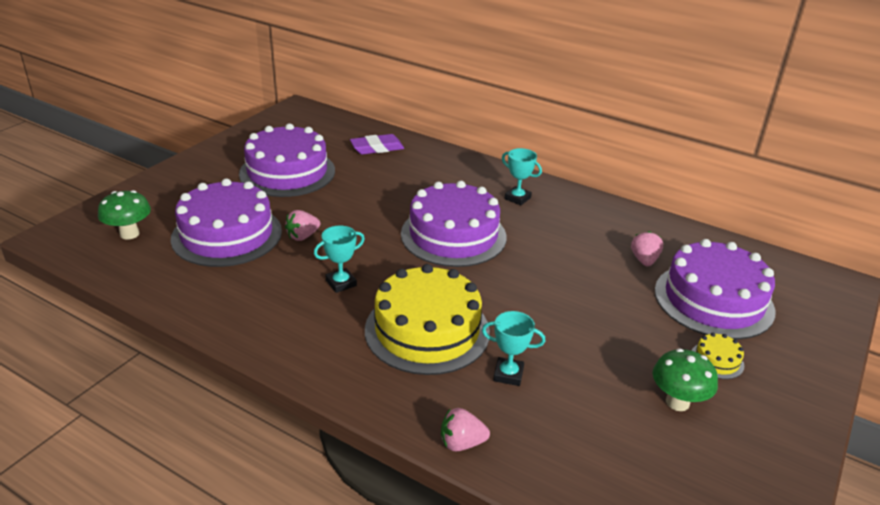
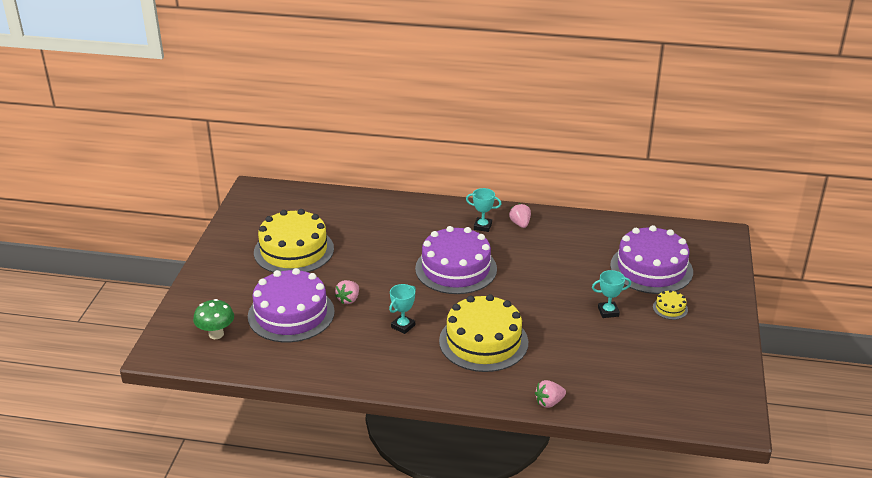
camera: 20 degrees left, 0 degrees up
purple cake [239,123,335,197] -> yellow cake [254,209,334,273]
purple eraser [350,134,404,155] -> none
turquoise trophy [482,311,545,386] -> turquoise trophy moved to [592,270,631,318]
pink strawberry [631,231,663,266] -> pink strawberry moved to [509,203,531,228]
green mushroom [652,348,718,411] -> none

